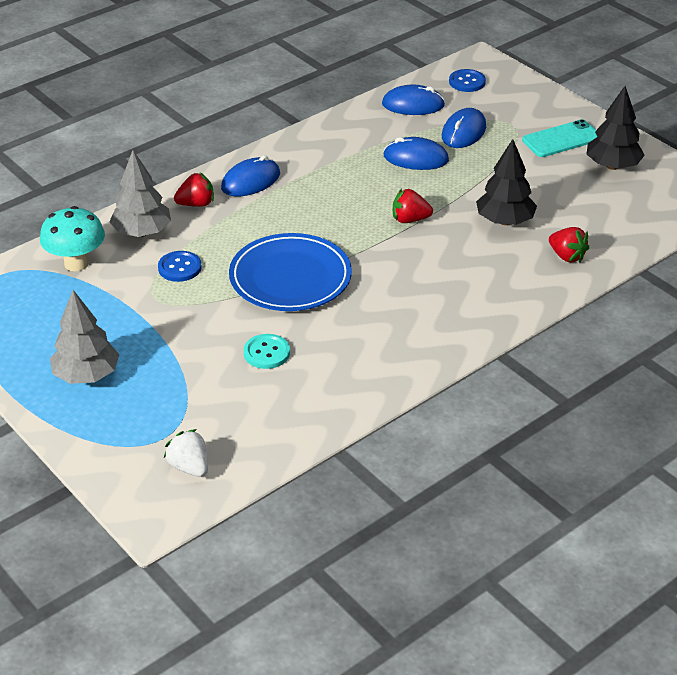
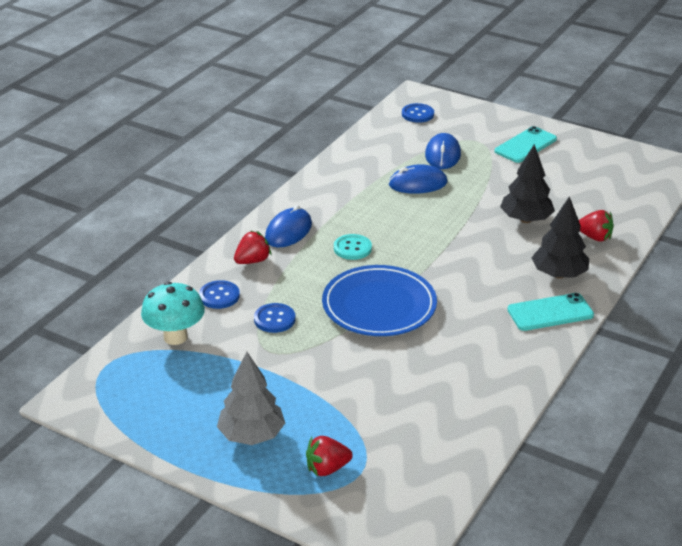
camera: 20 degrees left, 5 degrees down
grey tree [109,150,171,237] -> blue button [199,280,240,309]
white strawberry [164,429,208,477] -> none
turquoise button [244,334,290,369] -> turquoise button moved to [334,234,372,260]
blue mouse [382,84,445,115] -> none
red strawberry [393,189,433,223] -> red strawberry moved to [306,436,353,476]
black tree [587,86,645,170] -> black tree moved to [531,196,589,278]
none -> turquoise phone [507,293,594,331]

